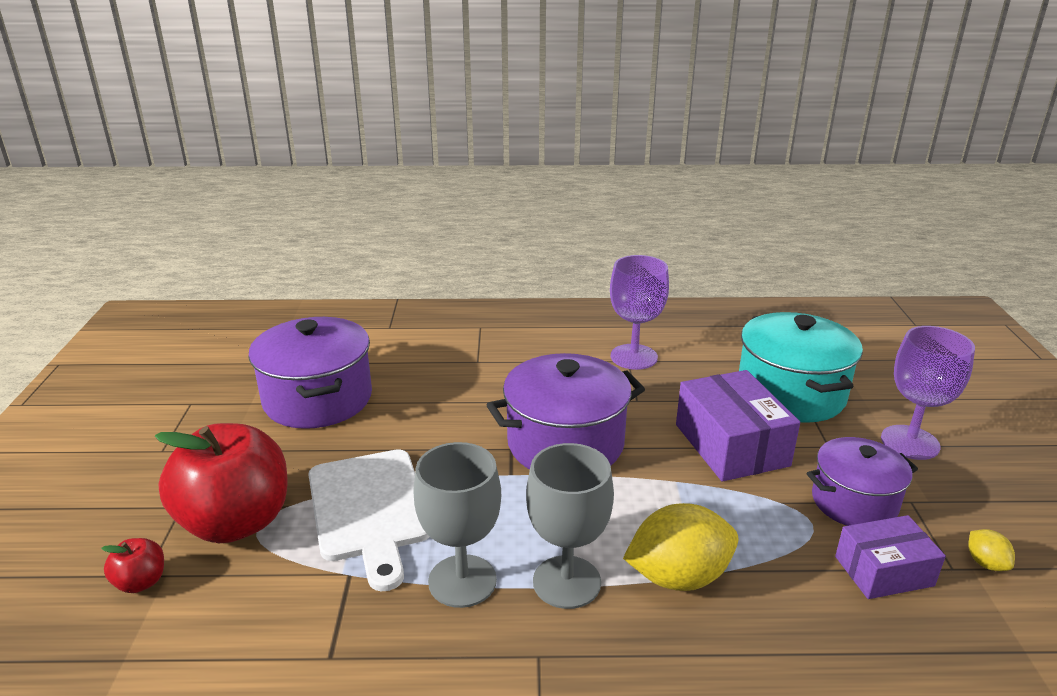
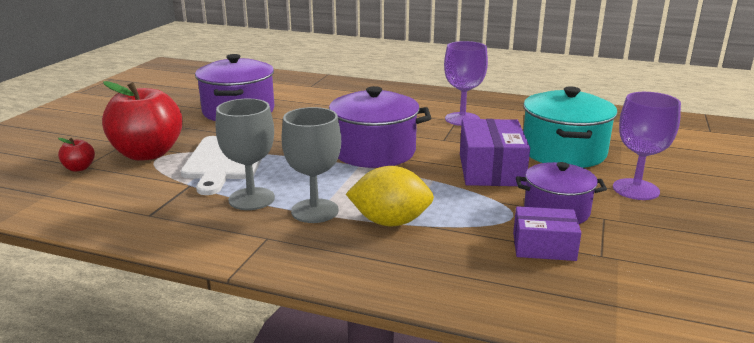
camera: 20 degrees right, 5 degrees down
yellow lemon [968,529,1015,571] -> none

